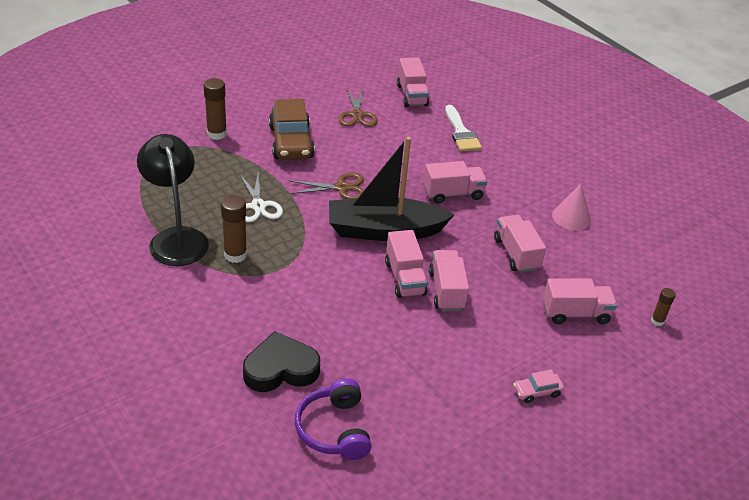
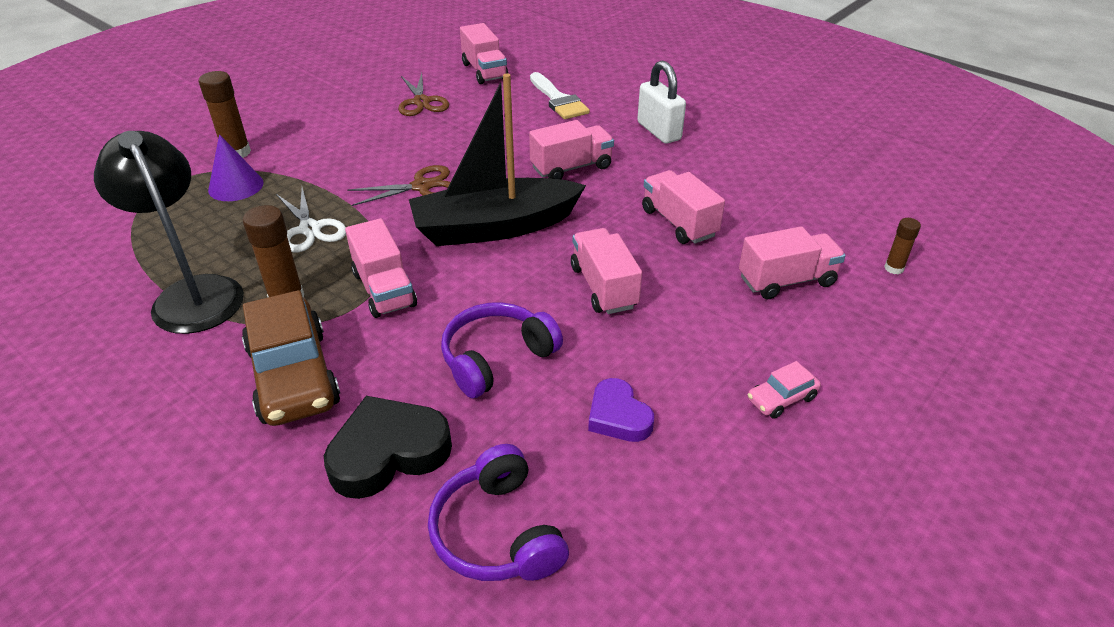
camera: 10 degrees left, 0 degrees up
brown car [269,99,315,160] -> brown car moved to [242,290,340,426]
pink truck [385,230,428,298] -> pink truck moved to [345,218,417,318]
pink cone [552,184,591,230] -> none
none -> purple cone [208,134,264,201]
none -> purple headphones [441,302,563,398]
none -> purple heart [588,378,654,442]
none -> white padlock [637,60,686,144]

